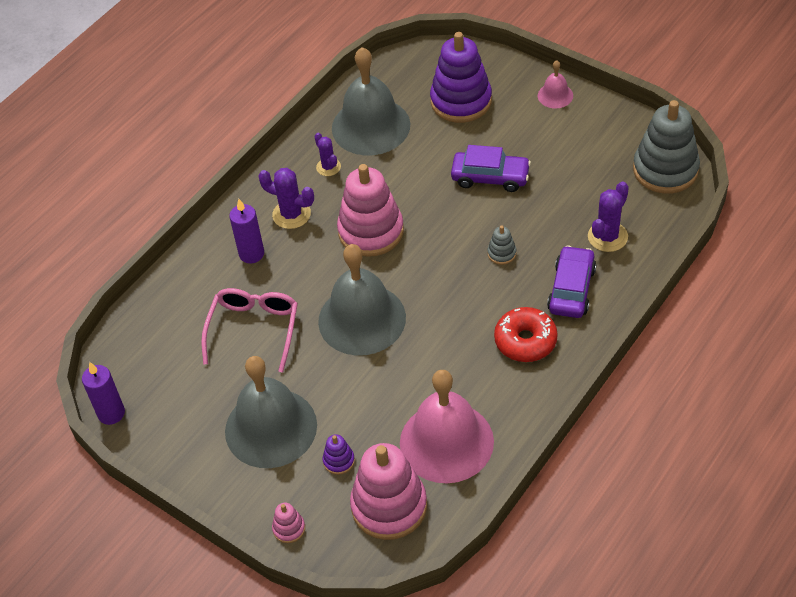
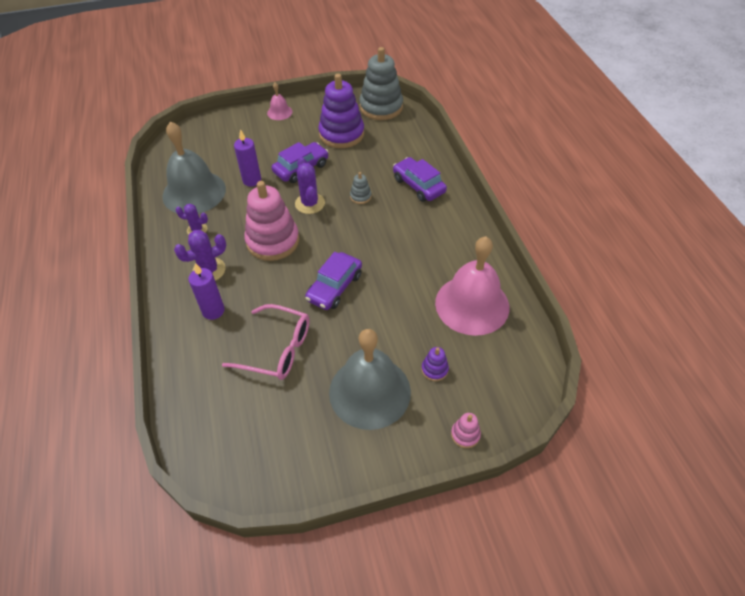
camera: 55 degrees left, 0 degrees up
purple candle [82,362,125,425] -> purple candle moved to [234,129,261,187]
pink glasses [201,288,298,373] -> pink glasses turned 150 degrees clockwise [222,304,310,380]
grey bell [318,244,406,356] -> purple car [305,252,362,310]
pink stacking toy [350,443,427,540] -> none
purple stacking toy [430,32,492,123] -> purple stacking toy moved to [318,74,364,148]
red donut [494,307,558,362] -> none
purple cactus [588,182,629,252] -> purple cactus moved to [295,157,325,214]

